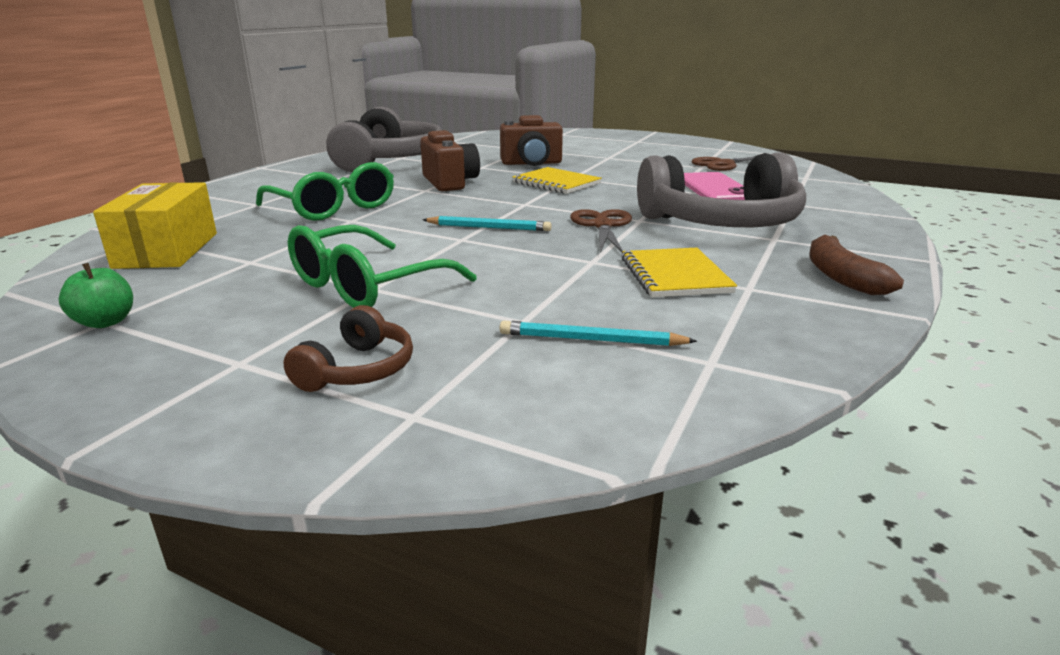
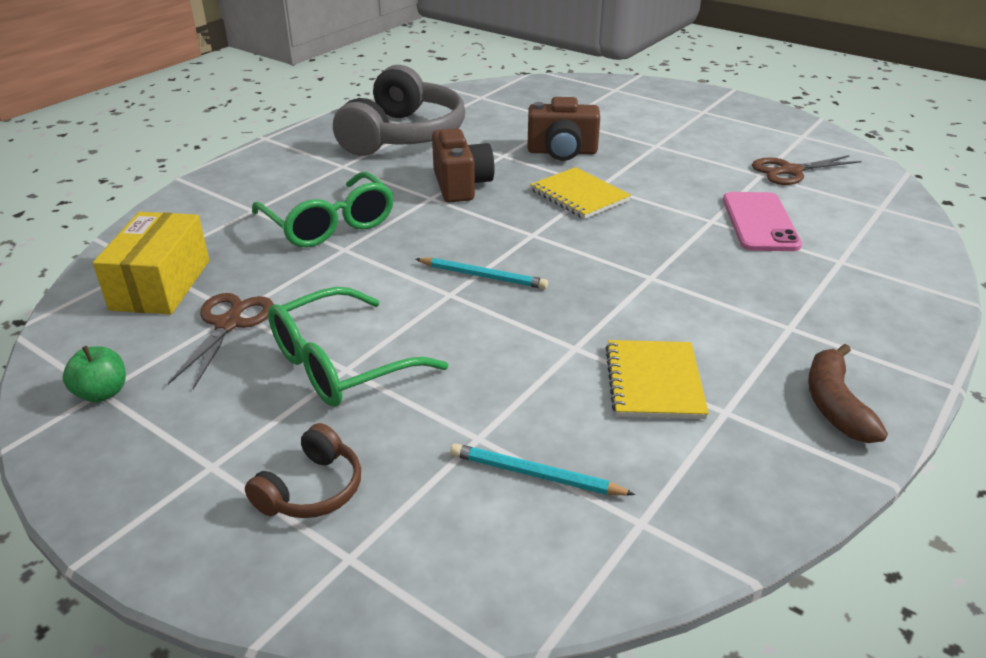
camera: 10 degrees right, 10 degrees up
brown scissors [570,209,632,252] -> brown scissors moved to [168,293,274,389]
grey headphones [637,152,806,227] -> none

